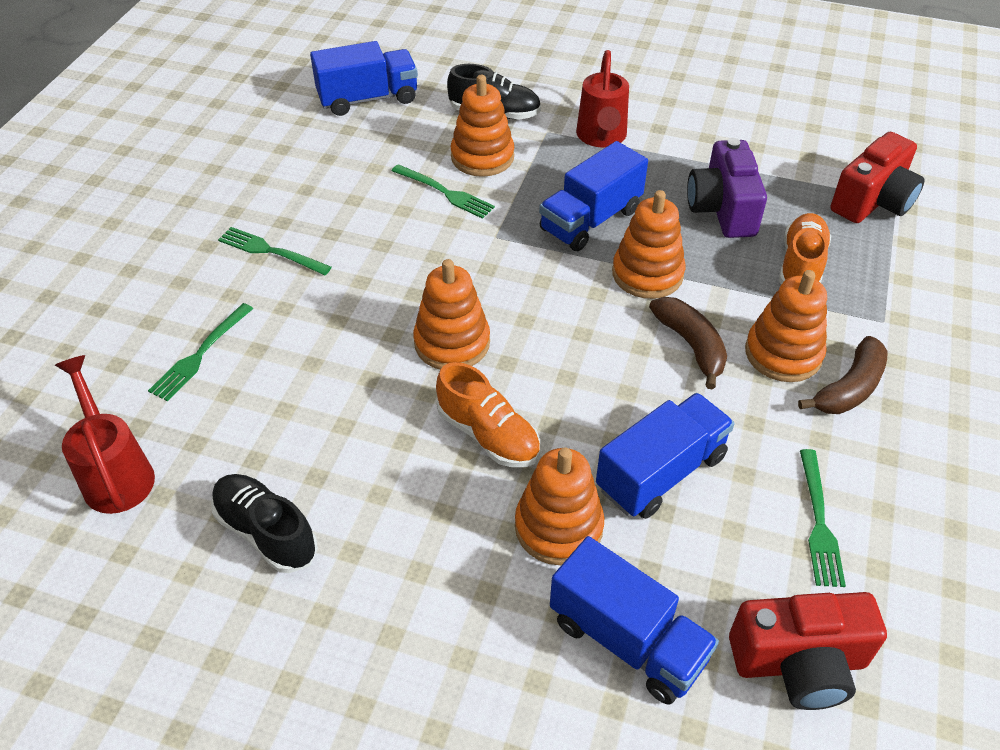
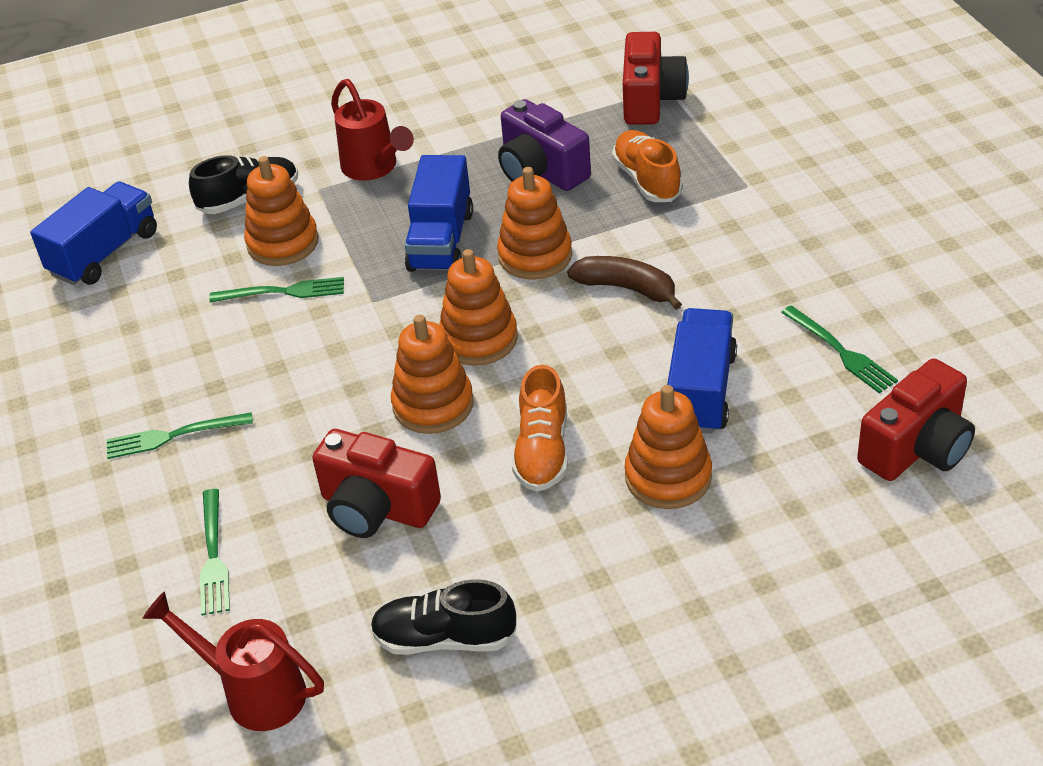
camera: 35 degrees left, 5 degrees down
orange shoe [436,362,540,467] -> orange shoe turned 90 degrees clockwise [512,365,568,492]
blue truck [550,536,719,704] -> none
orange stacking toy [745,270,827,382] -> orange stacking toy moved to [439,249,518,366]
brown banana [798,336,888,414] -> none
none -> red camera [312,429,441,538]

